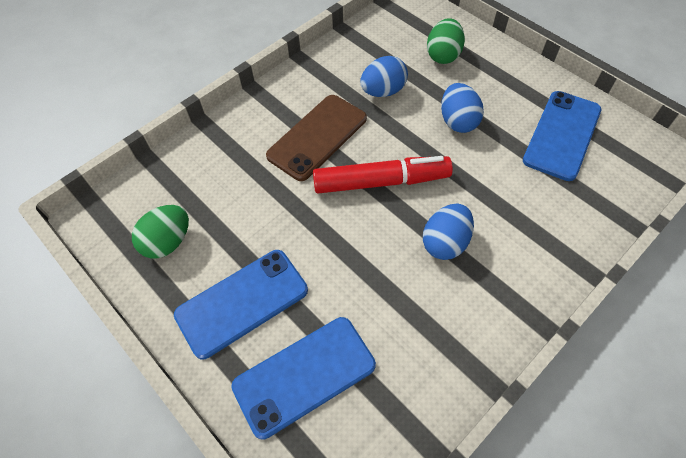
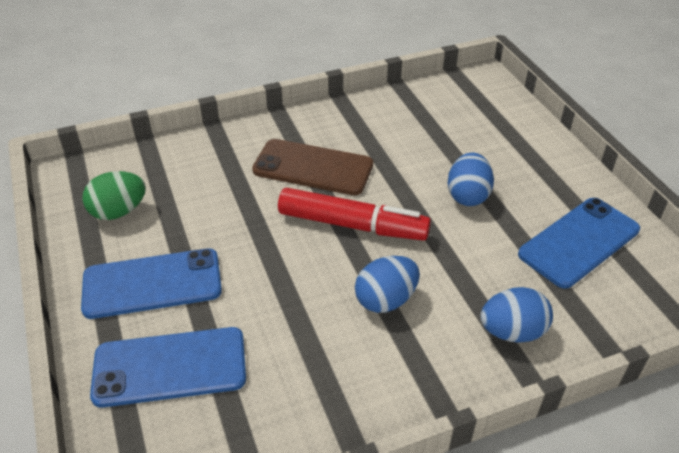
camera: 20 degrees right, 15 degrees down
brown phone [266,95,367,181] -> brown phone turned 45 degrees clockwise [252,139,373,195]
blue egg [360,56,408,97] -> blue egg moved to [480,287,553,343]
green egg [427,18,465,64] -> none

